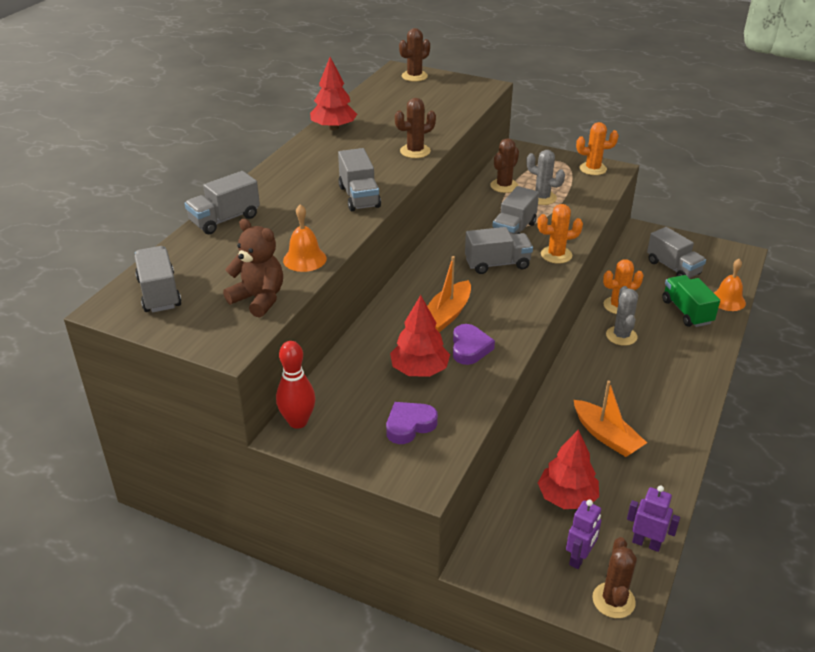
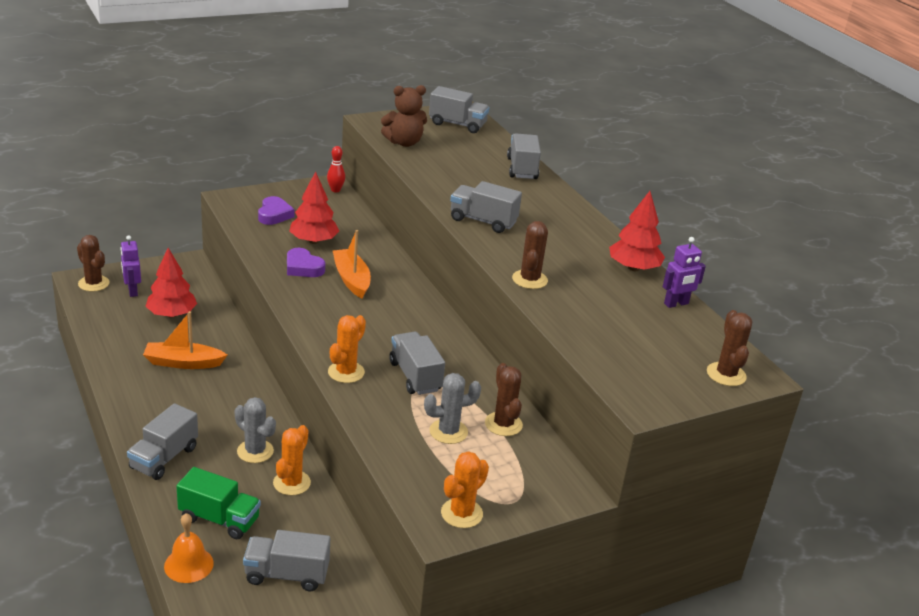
camera: 125 degrees right, 5 degrees down
red bowling pin [276,341,315,429] -> red bowling pin [327,146,345,193], size x0.66
orange bell [283,204,327,272] -> none
grey truck [465,227,533,274] -> grey truck moved to [127,403,198,480]
purple robot [627,485,680,552] -> purple robot moved to [662,237,706,308]

